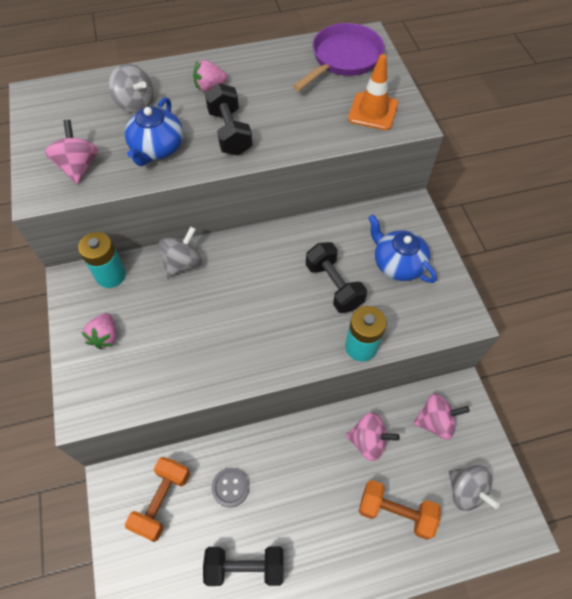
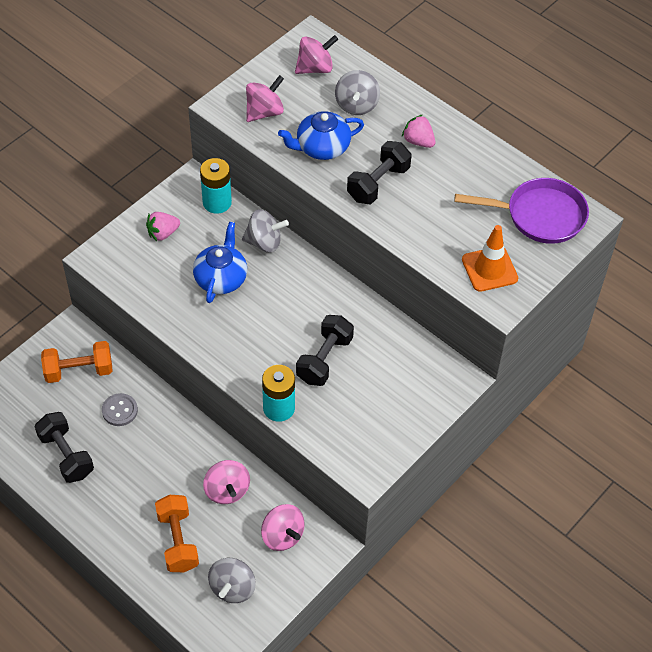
camera: 55 degrees right, 5 degrees down
blue teapot [368,215,437,283] -> blue teapot moved to [193,222,247,303]
none -> pink spinning top [295,35,338,74]

